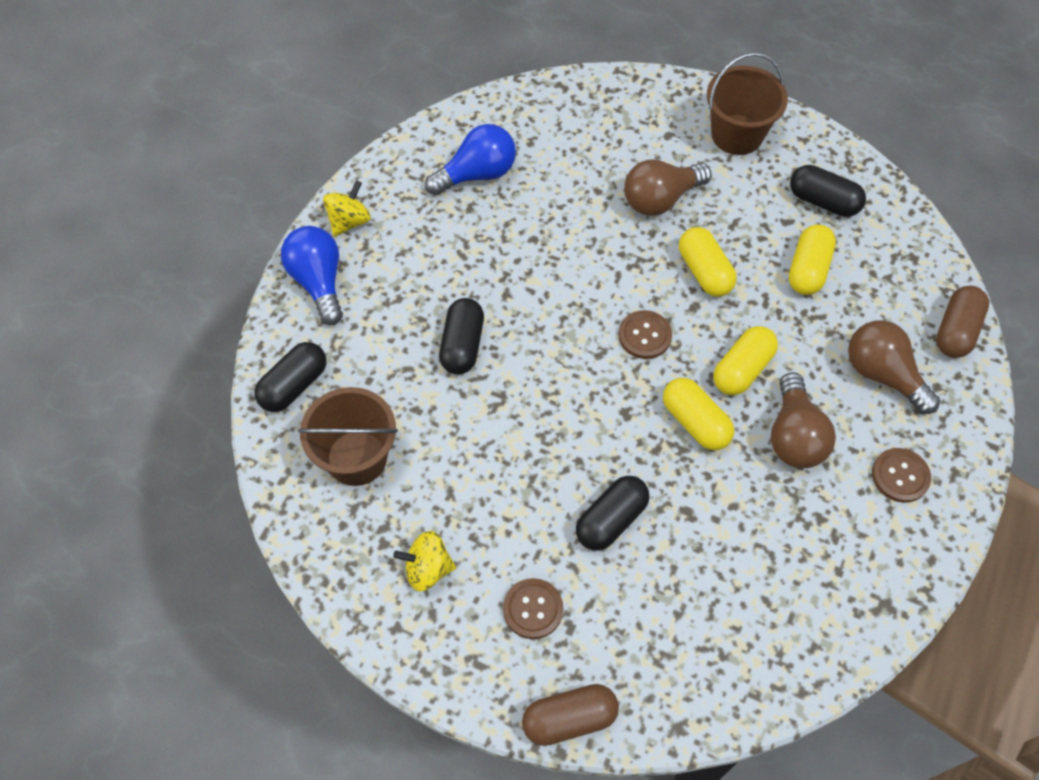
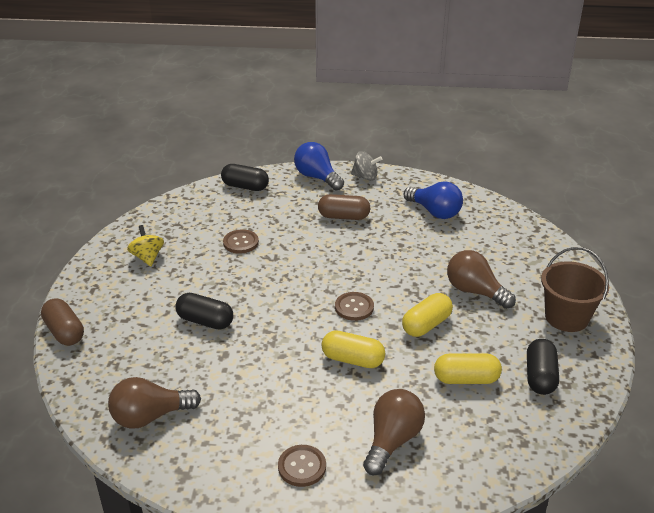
camera: 70 degrees right, 25 degrees down
blue light bulb [281,226,343,325] -> blue light bulb turned 90 degrees counterclockwise [294,142,344,191]
brown bucket [298,387,398,486] -> none
yellow spinning top [323,180,371,237] -> grey spinning top [351,151,382,181]
black capsule [439,298,484,375] -> none
brown button [503,578,563,639] -> brown button moved to [223,229,259,254]
yellow capsule [663,378,734,450] -> none
brown light bulb [771,372,836,468] -> brown light bulb moved to [108,377,201,428]
brown capsule [936,286,989,358] -> brown capsule moved to [318,194,370,220]

